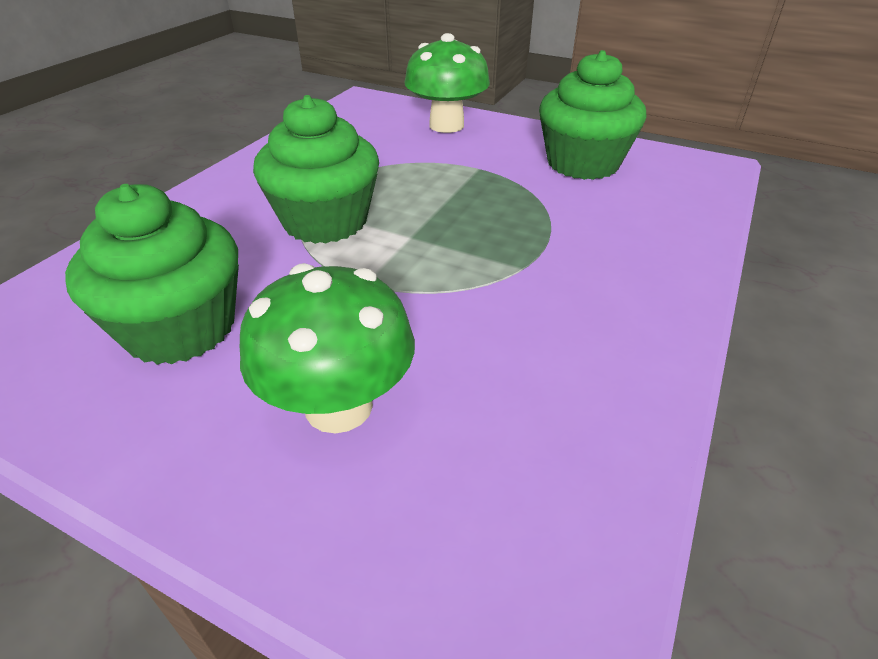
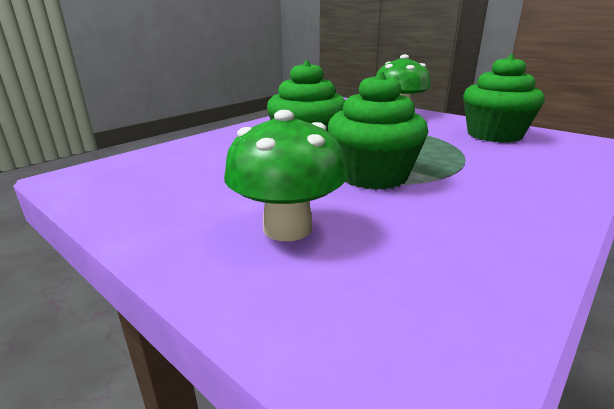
camera: 15 degrees right, 15 degrees down
green cupcake [65,184,239,365] -> green cupcake moved to [328,72,428,190]

